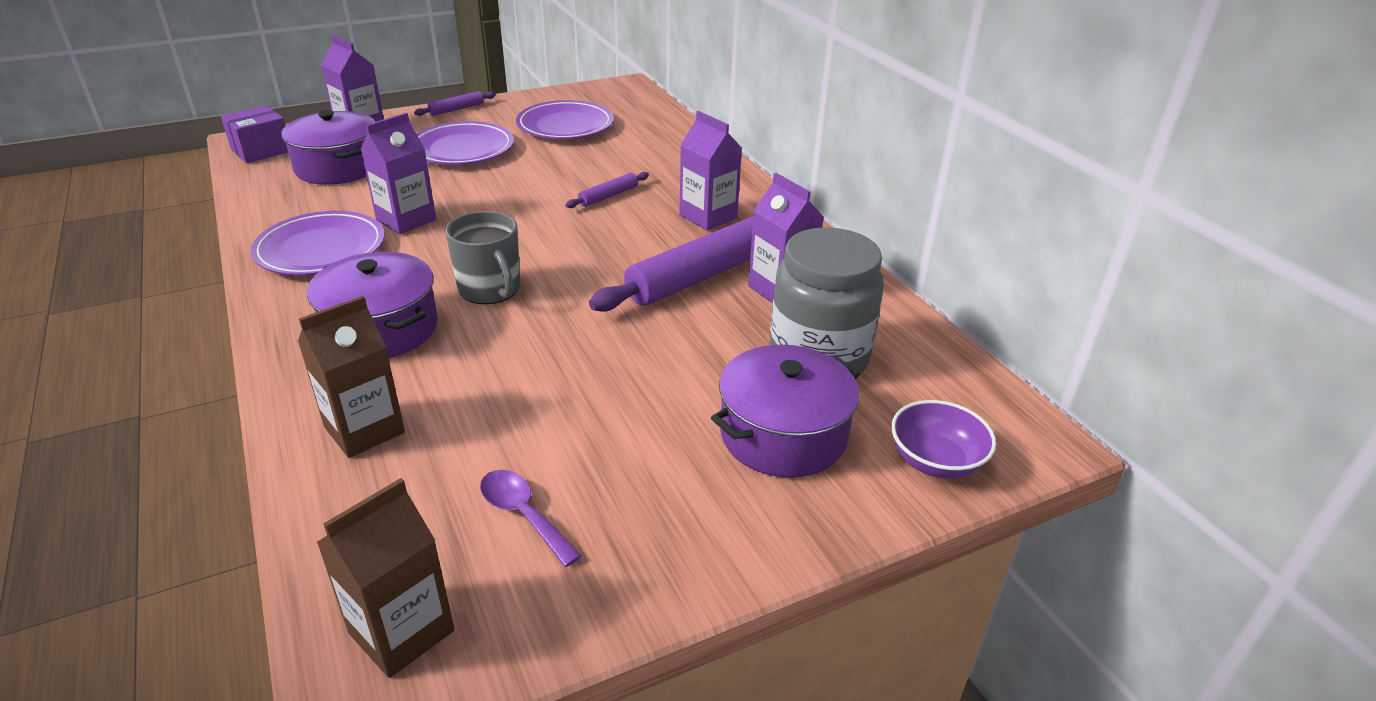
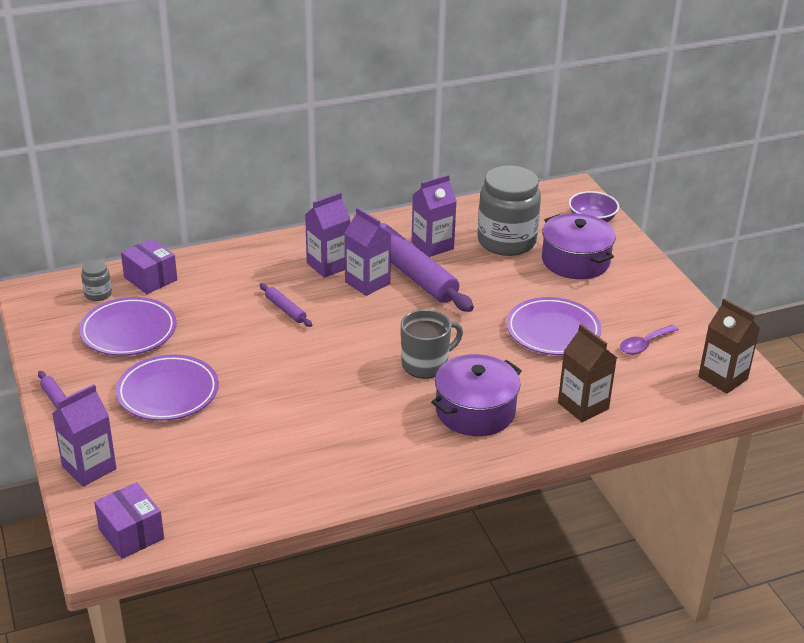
camera: 85 degrees left, 0 degrees up
purple plate [251,211,385,276] -> purple plate moved to [506,297,601,355]
purple pot [281,110,375,185] -> none
purple carton [360,113,436,234] -> purple carton moved to [345,207,391,296]
none -> grey jar [81,260,112,301]
none -> purple box [121,239,177,294]

